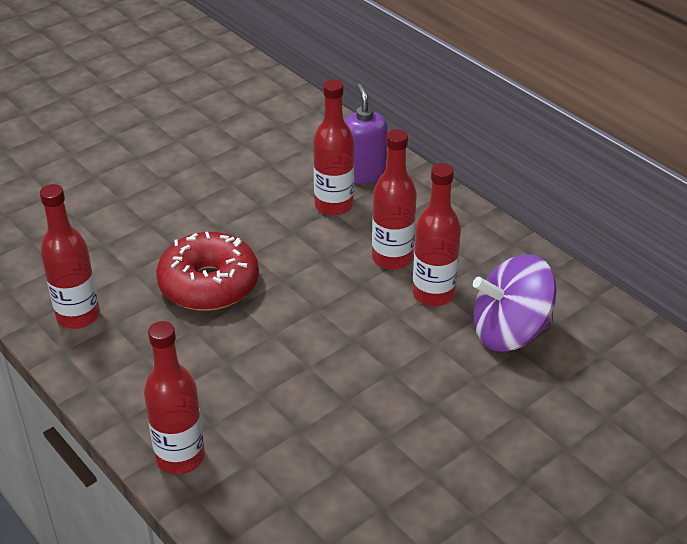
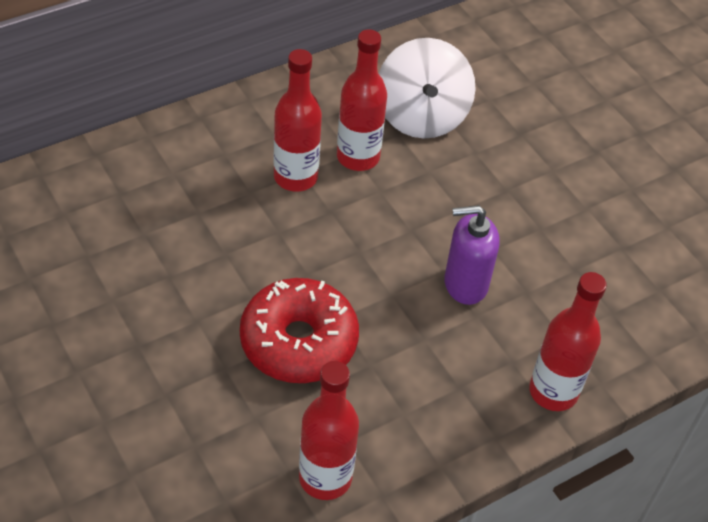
camera: 85 degrees left, 10 degrees up
red bottle [313,79,354,216] -> none
purple soap dispenser [344,84,387,184] -> purple soap dispenser moved to [444,205,500,305]
purple spinning top [473,255,557,352] -> white spinning top [379,38,476,139]

